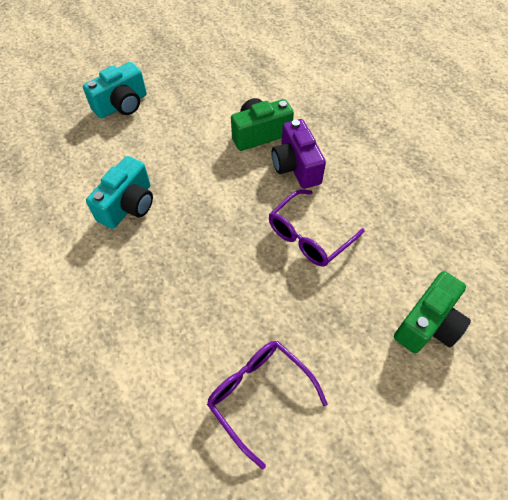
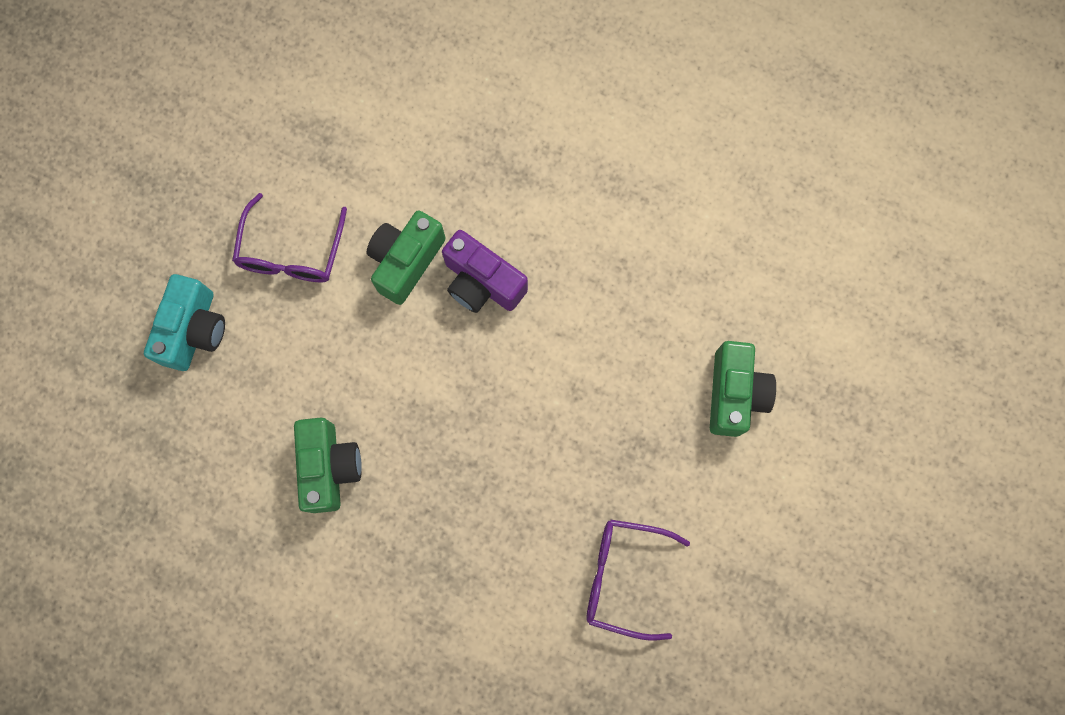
camera: 35 degrees left, 20 degrees up
turquoise camera [86,156,153,229] -> green camera [294,418,362,513]
purple glasses [269,190,365,267] -> purple glasses moved to [232,193,347,283]

